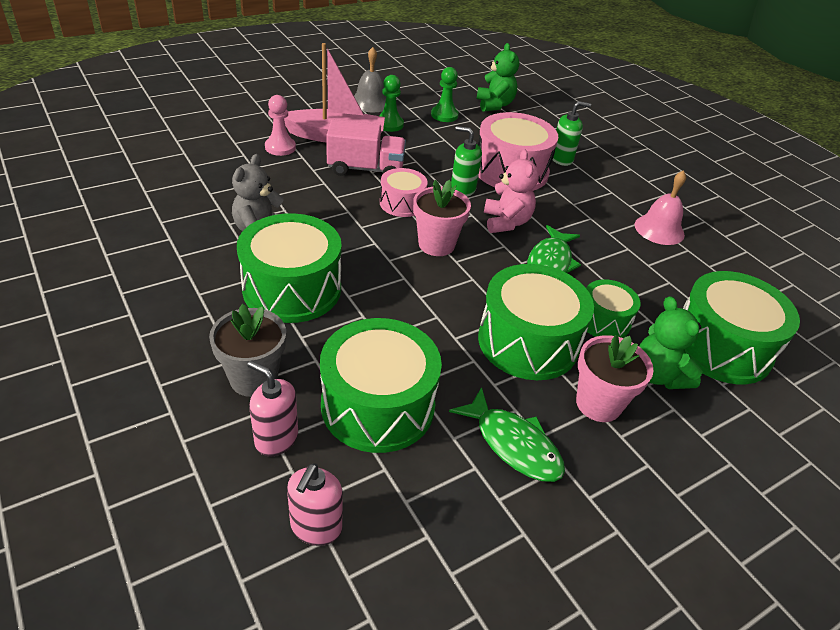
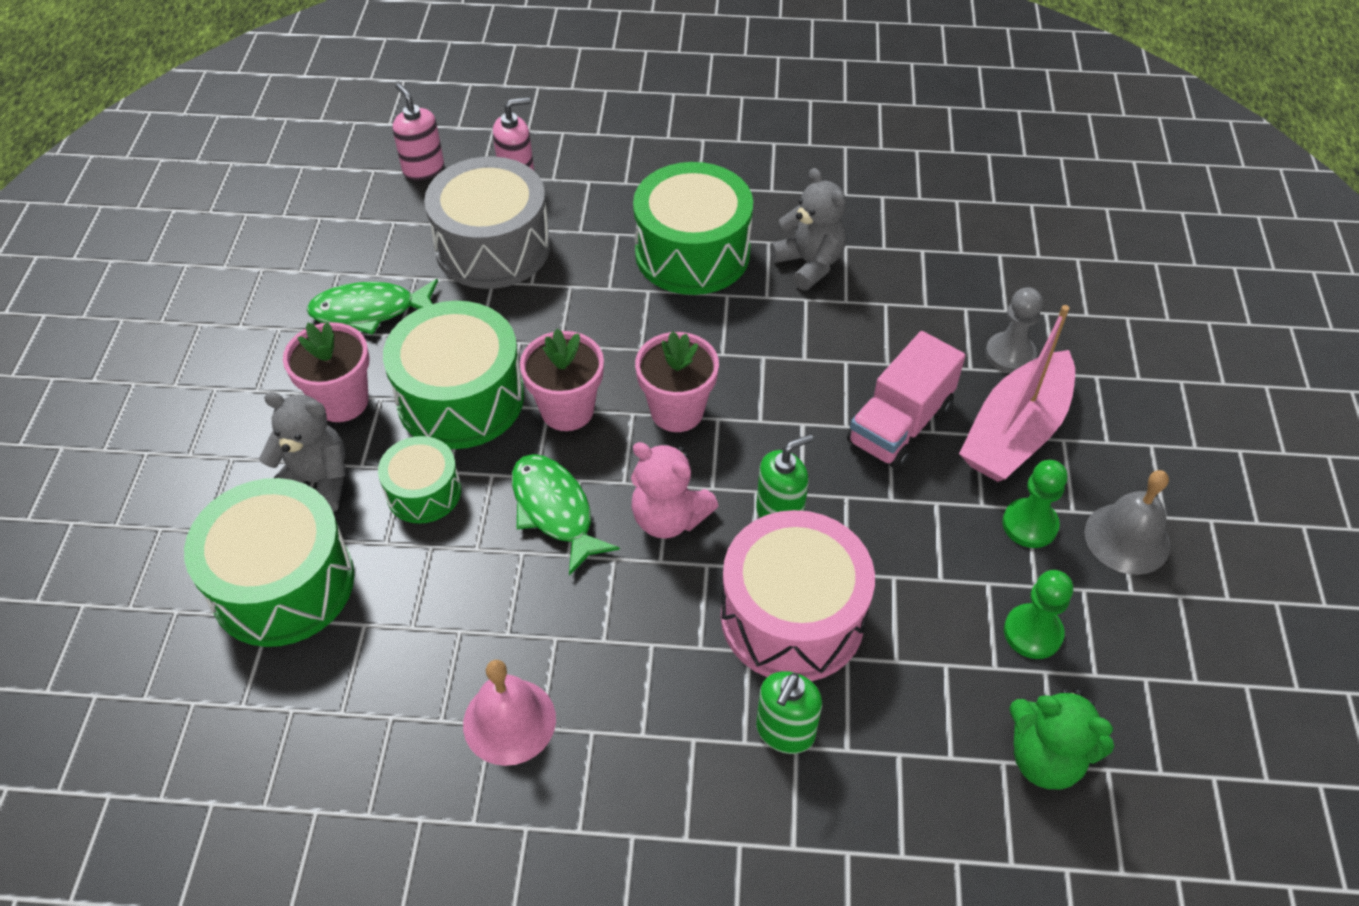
camera: 130 degrees right, 10 degrees up
grey flower pot [209,304,286,397] -> none
pink pawn [265,95,296,156] -> grey pawn [985,287,1043,373]
green drum [320,318,442,453] -> grey drum [424,156,551,289]
pink drum [380,168,428,217] -> none
green teddy bear [639,296,703,389] -> grey teddy bear [259,392,346,512]
none -> pink flower pot [520,329,604,431]

